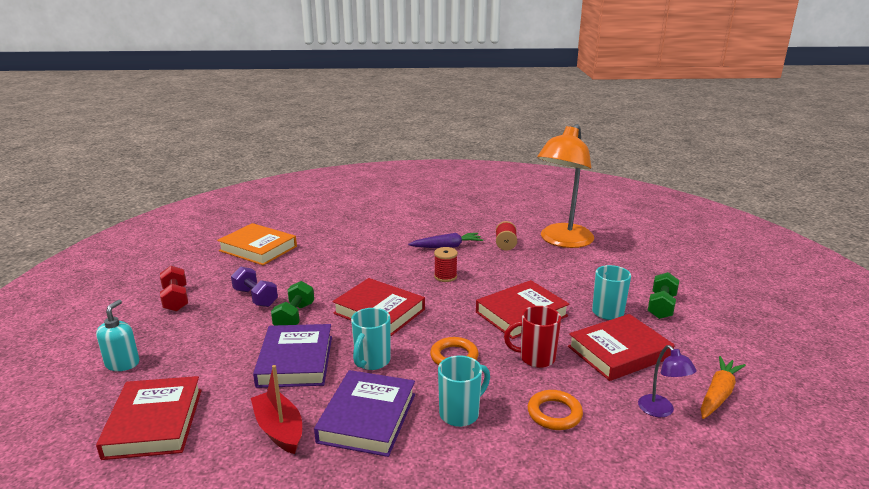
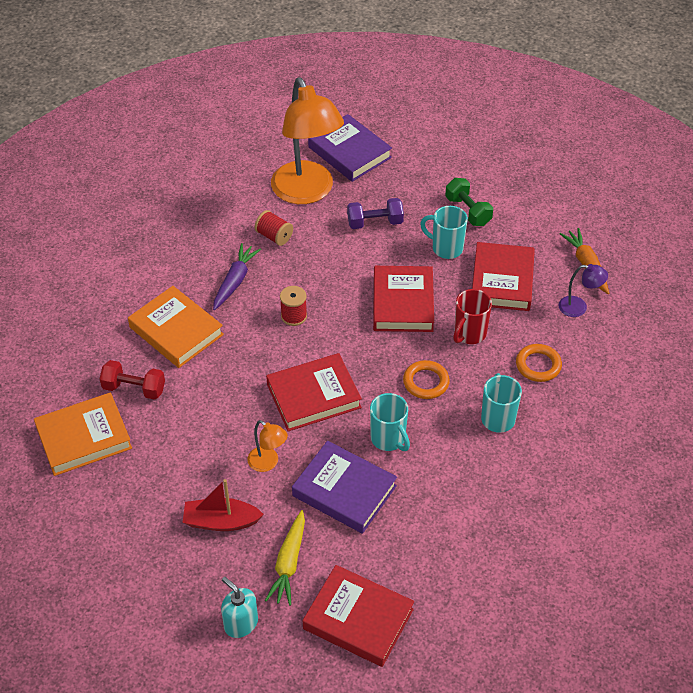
camera: 55 degrees left, 25 degrees up
red dumbbell [160,266,188,312] -> red dumbbell moved to [99,360,165,400]
purple dumbbell [231,266,278,307] -> purple dumbbell moved to [347,198,404,229]
red boat [251,365,302,454] -> red boat moved to [183,479,264,531]
green dumbbell [271,281,314,325] -> orange lamp [247,420,288,472]
purple book [314,370,415,457] -> purple book moved to [308,114,392,182]
none -> orange book [128,286,224,368]
none -> yellow carrot [265,510,305,606]

